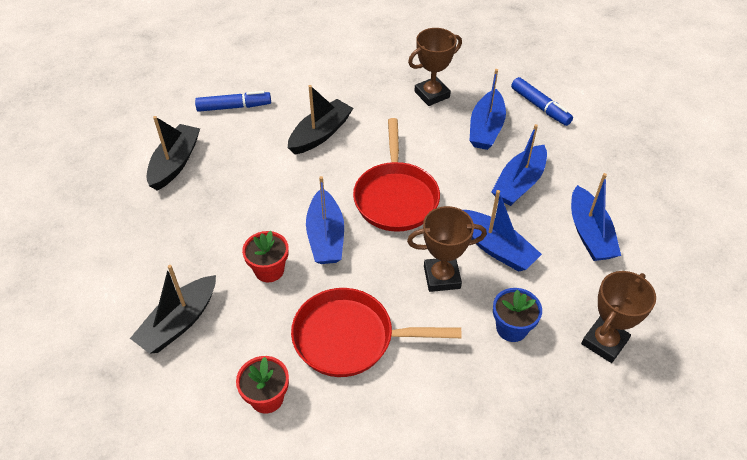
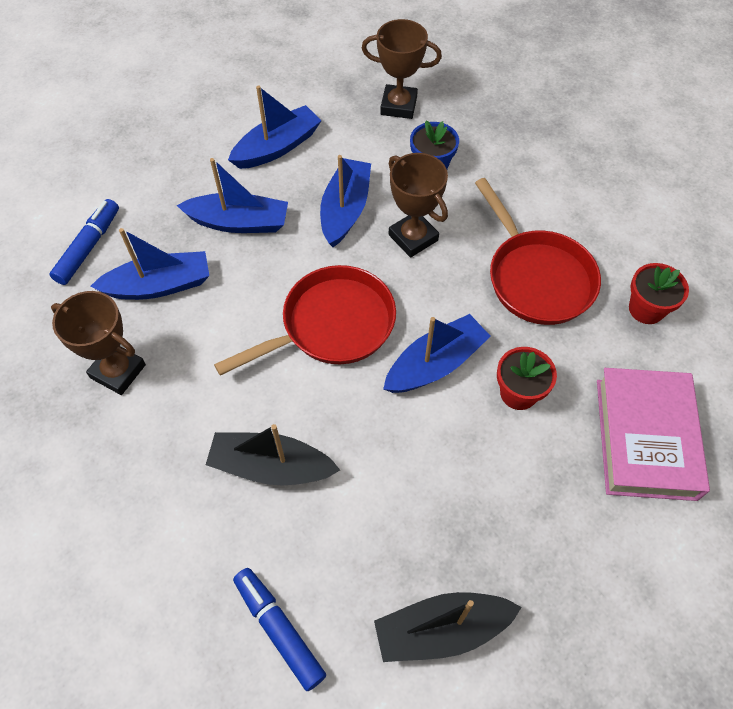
camera: 120 degrees left, 10 degrees up
black boat [130,265,216,354] -> pink book [597,368,710,501]

